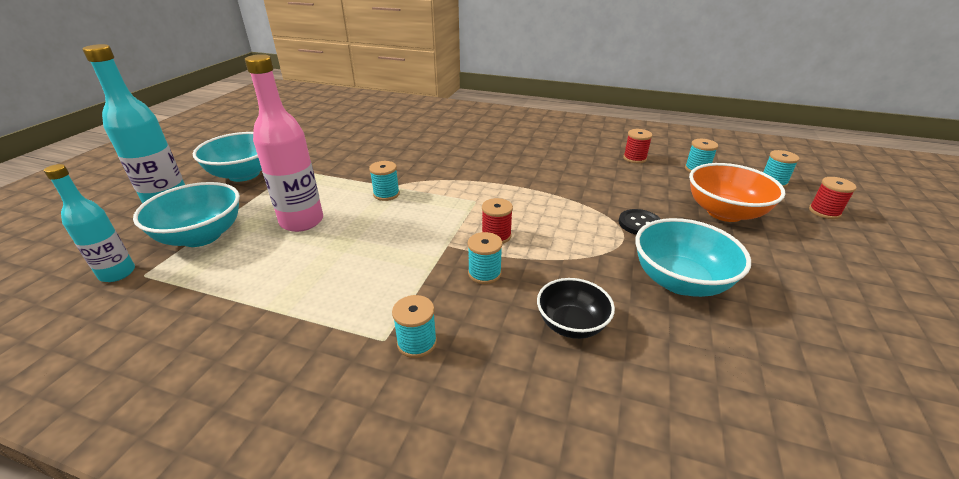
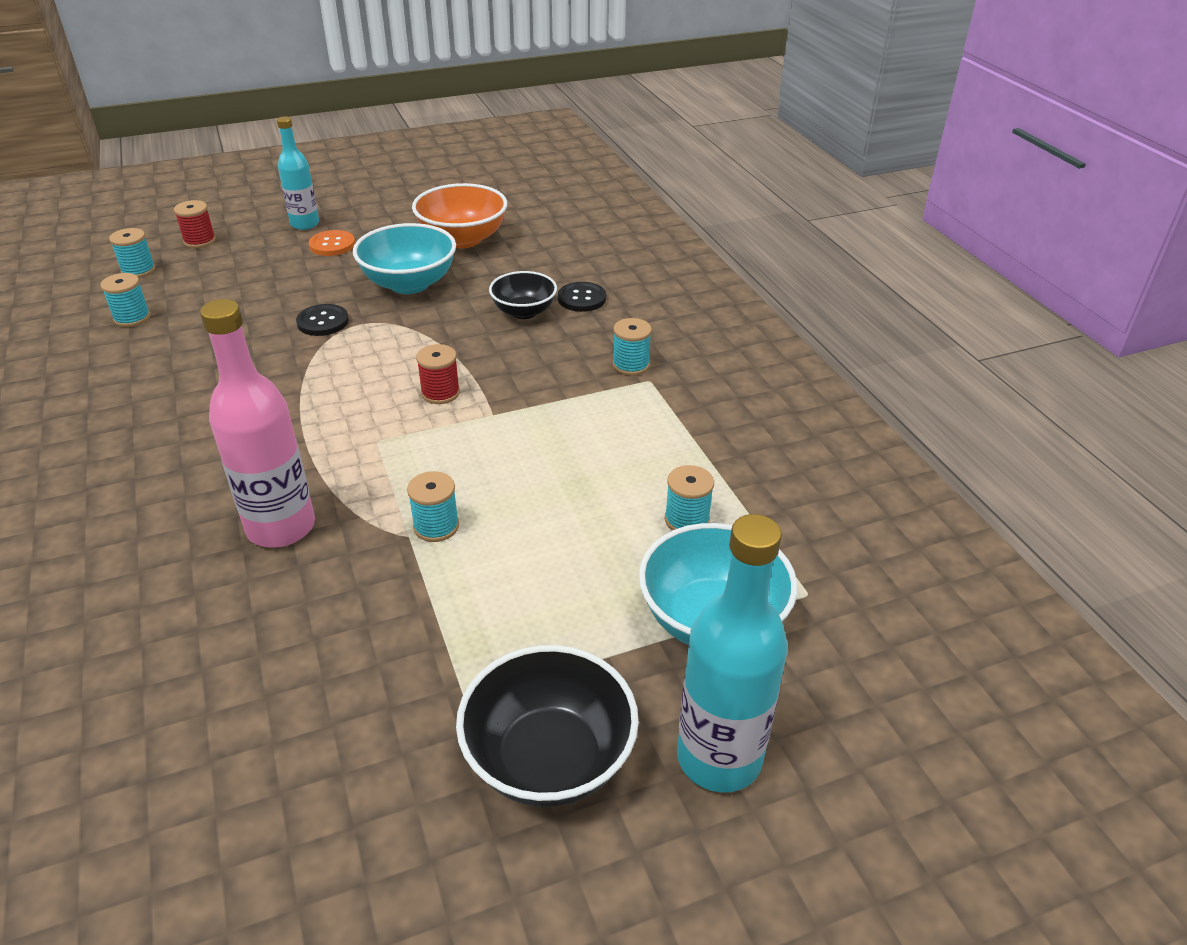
camera: 130 degrees left, 5 degrees up
turquoise bottle [44,164,135,282] -> turquoise bottle moved to [277,116,319,230]
turquoise bowl [193,132,262,182] -> black bowl [456,645,639,807]
pink bottle [245,54,323,232] -> pink bottle moved to [200,299,315,548]
turquoise spool [468,232,502,284] -> turquoise spool moved to [664,465,714,531]
red spool [623,129,653,163] -> none
orange bowl [689,163,785,222] -> orange bowl moved to [412,183,507,248]
none -> orange button [309,230,355,256]
none -> black button [558,282,606,312]

